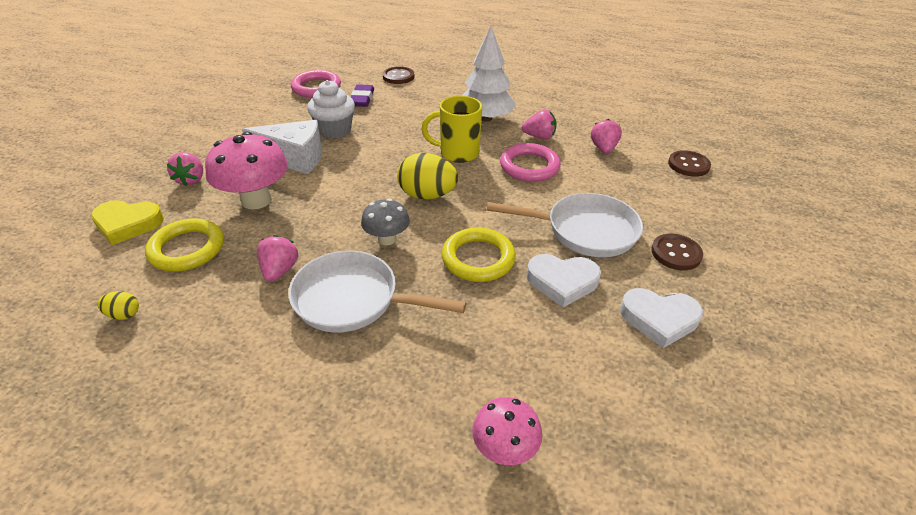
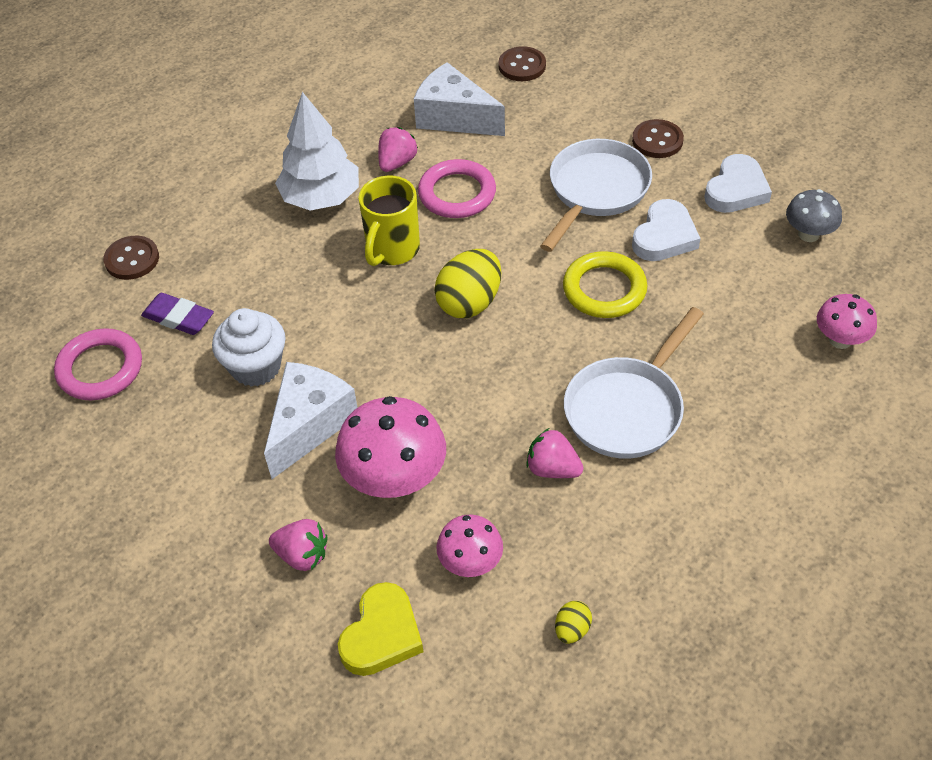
camera: 65 degrees left, 10 degrees up
yellow ring [145,218,224,272] -> pink mushroom [437,515,503,577]
grey mushroom [361,198,410,245] -> grey mushroom moved to [786,189,842,242]
pink strawberry [591,119,622,153] -> white cheese [414,62,505,136]

